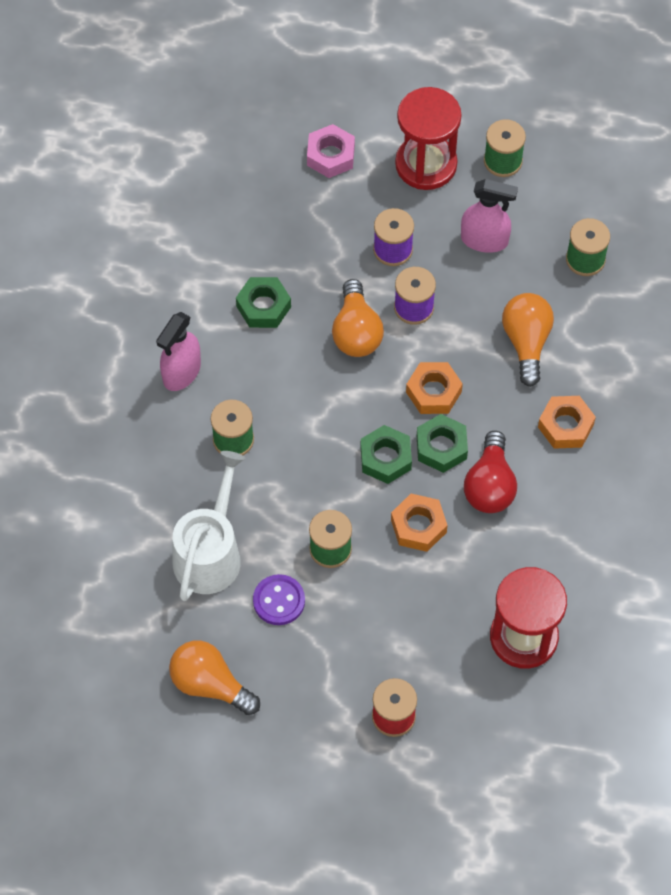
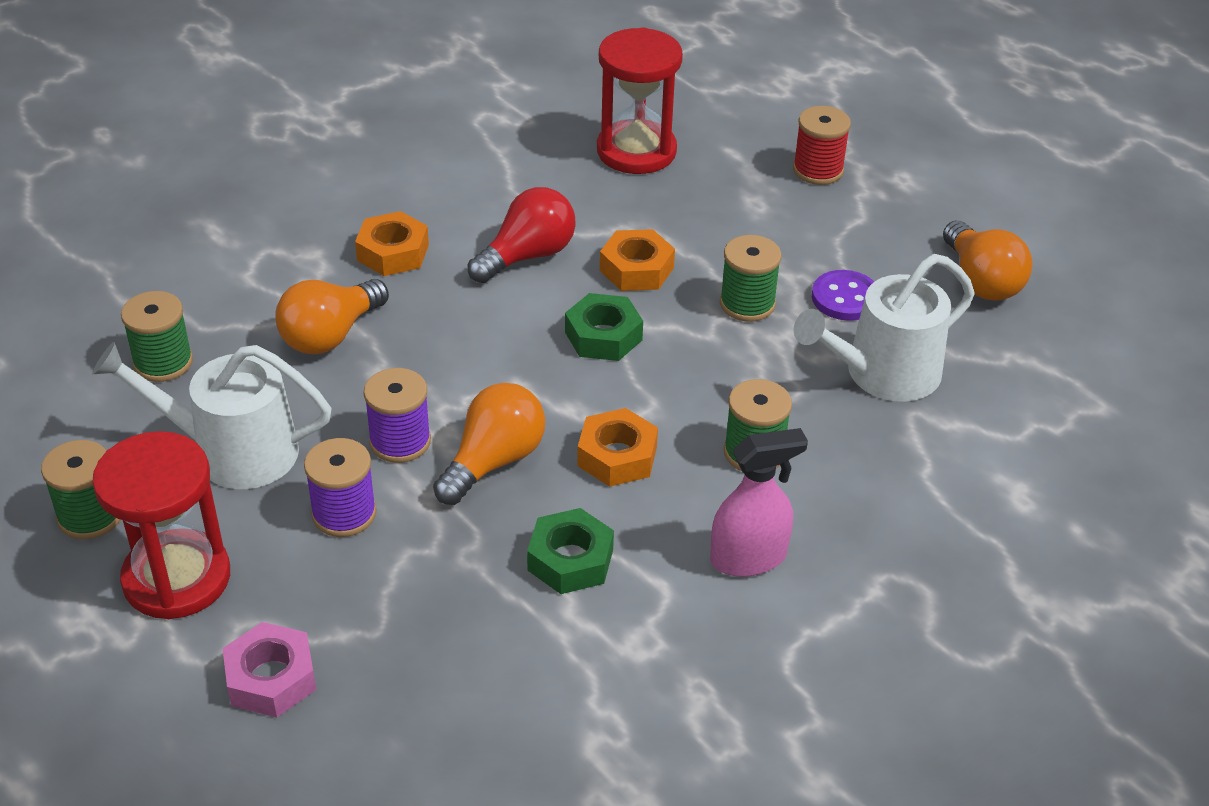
camera: 140 degrees left, 20 degrees down
orange nut [406,362,463,414] -> orange nut moved to [577,408,658,487]
green nut [417,414,468,473] -> none
pink spray bottle [461,179,518,253] -> white watering can [92,342,332,489]

